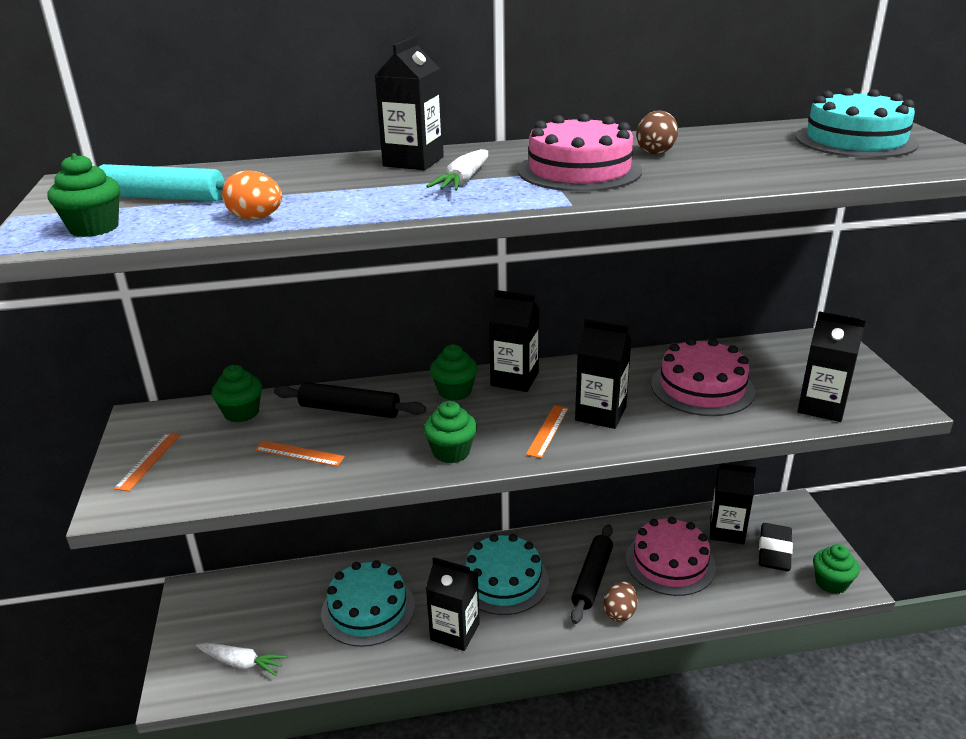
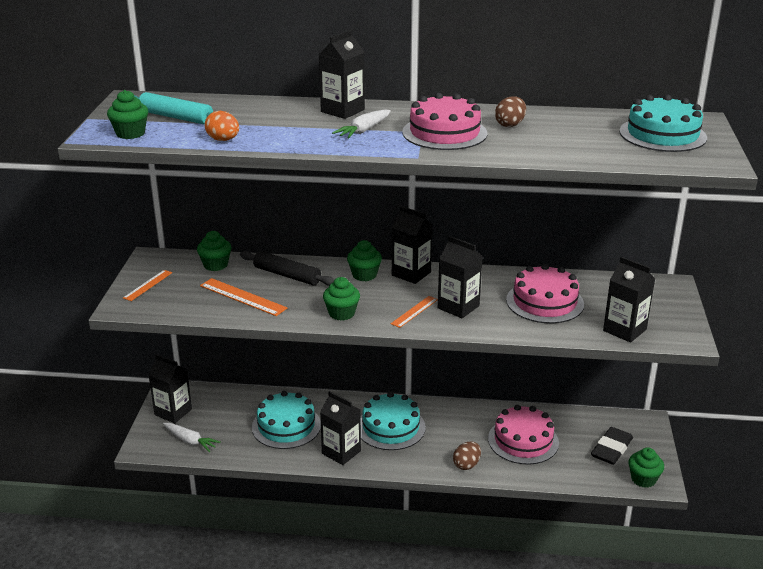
camera: 15 degrees right, 0 degrees up
orange ruler [254,441,345,466] -> orange ruler [200,278,287,316], size x1.57
black rolling pin [571,524,613,624] -> none
black carton [710,463,756,544] -> black carton moved to [148,354,192,423]

